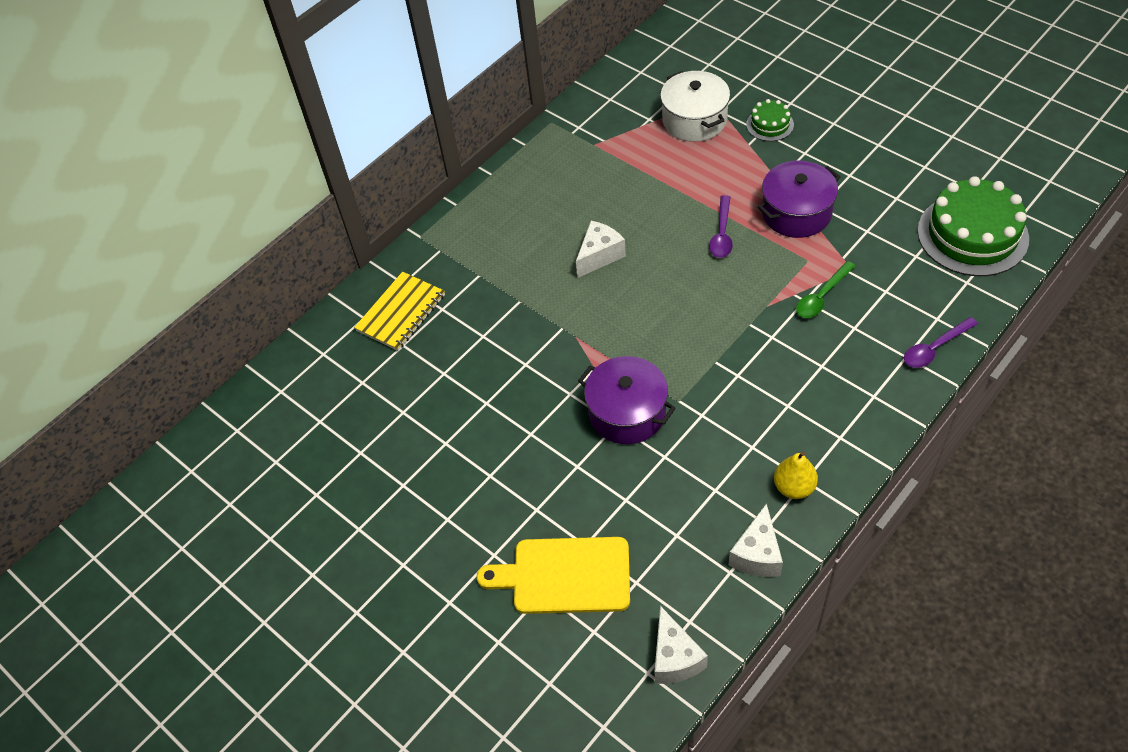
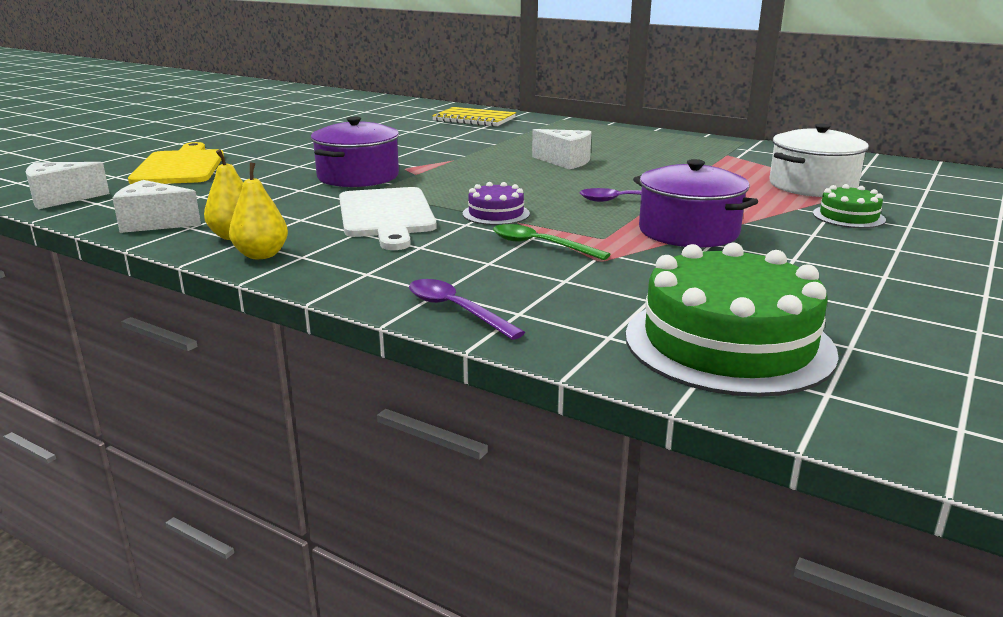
camera: 75 degrees right, 30 degrees down
none -> yellow pear [229,162,288,259]
none -> white cutting board [339,187,437,250]
none -> purple cake [463,182,530,225]

